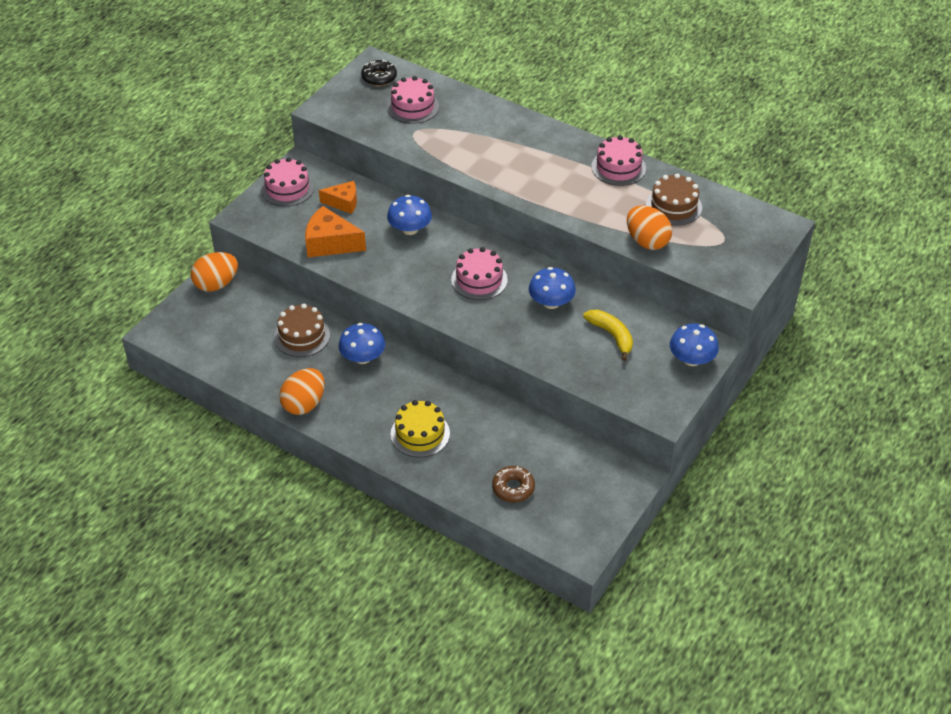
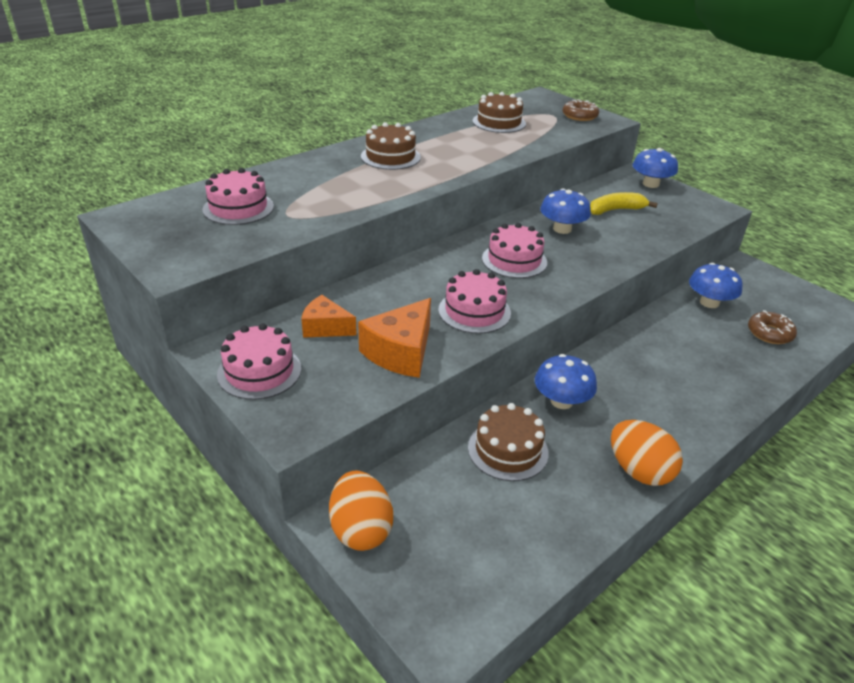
camera: 75 degrees left, 10 degrees down
orange cheese [319,181,357,214] -> orange cheese turned 90 degrees counterclockwise [301,295,357,338]
black donut [361,60,397,86] -> none
blue mushroom [387,195,432,235] -> blue mushroom moved to [689,263,743,308]
yellow cake [390,400,450,458] -> none
pink cake [591,135,646,186] -> pink cake moved to [439,269,511,334]
orange egg [627,205,672,250] -> none
none -> brown cake [361,122,421,170]
none -> brown donut [563,100,599,121]

